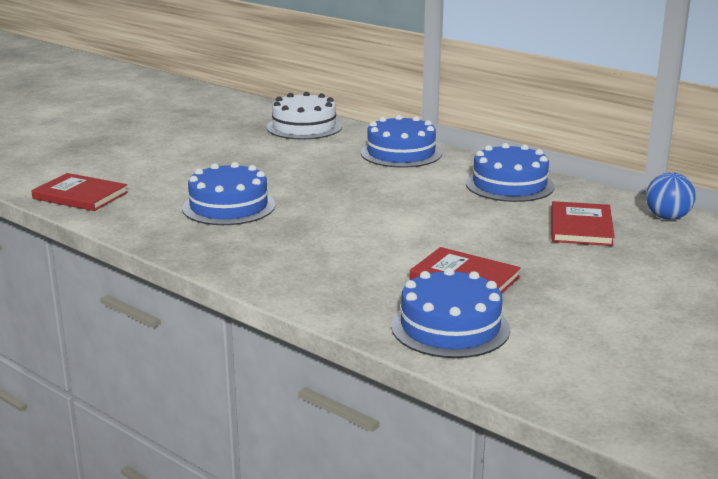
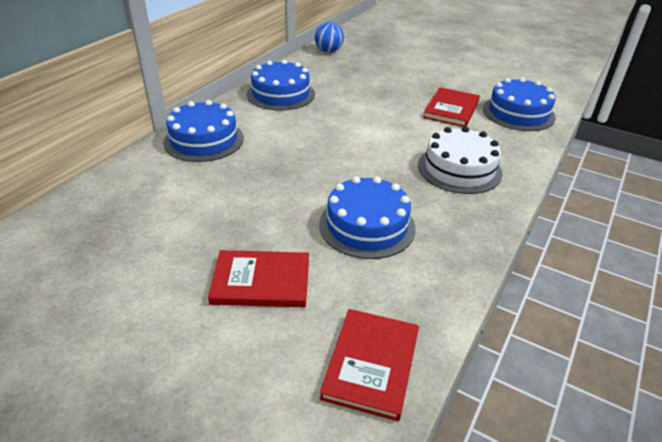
camera: 100 degrees left, 15 degrees up
white cake [267,92,342,139] -> white cake moved to [418,126,502,194]
red book [552,201,615,246] -> red book moved to [208,250,309,307]

